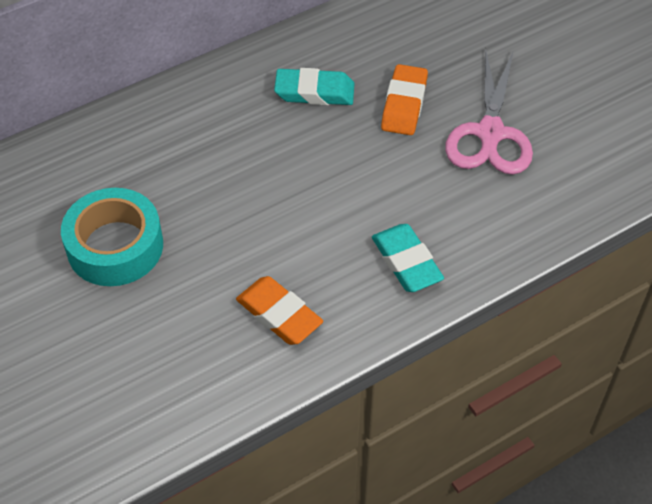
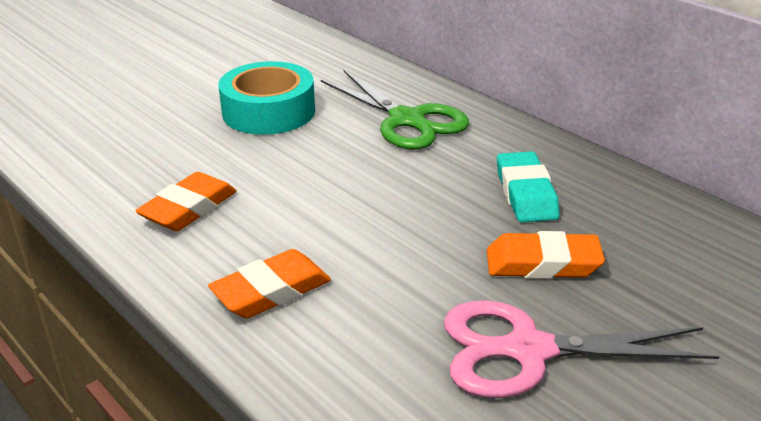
camera: 80 degrees right, 20 degrees down
turquoise eraser [372,224,444,292] -> orange eraser [208,249,331,318]
none -> green scissors [321,70,469,150]

